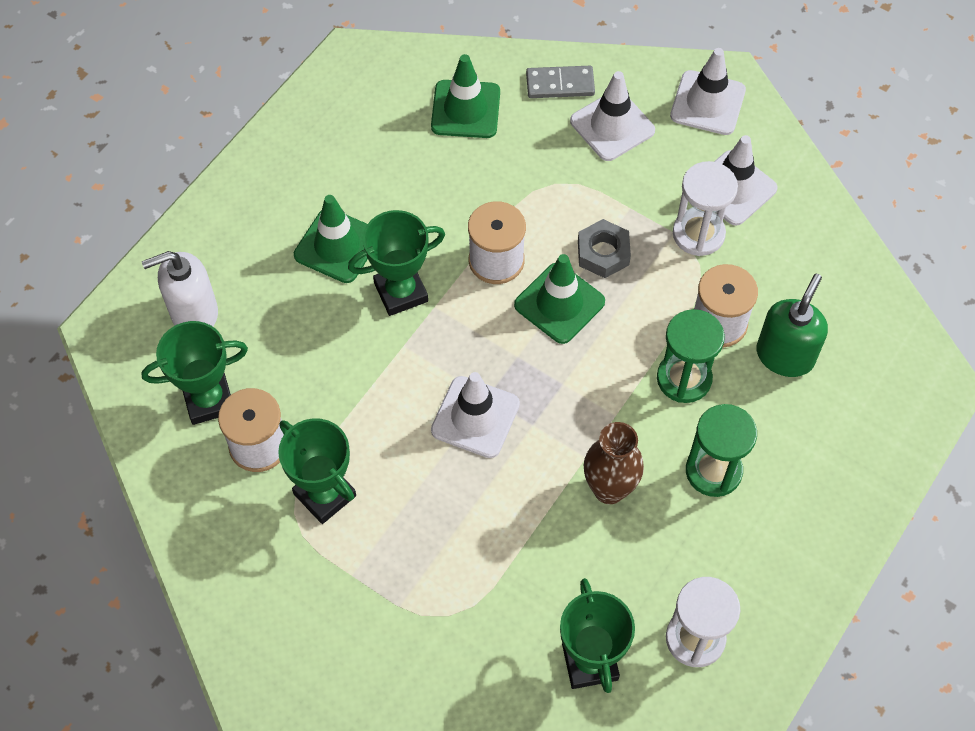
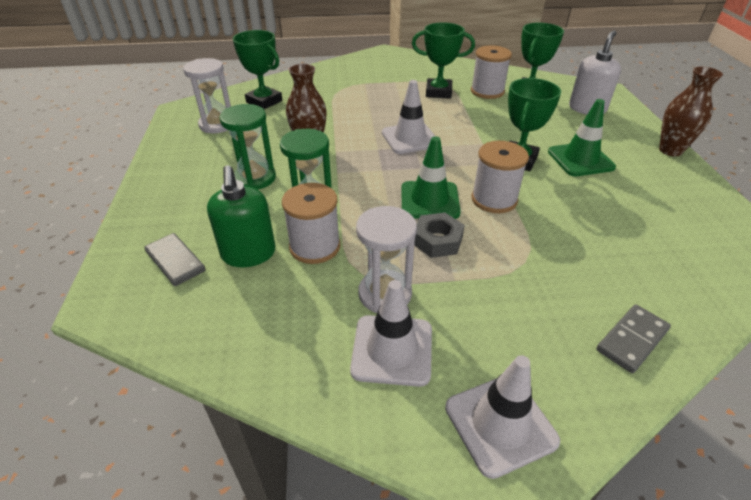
camera: 140 degrees right, 20 degrees down
green traffic cone [431,54,500,138] -> none
white traffic cone [570,71,655,161] -> none
none -> grey domino [144,233,205,286]
none -> brown vase [659,67,723,156]

